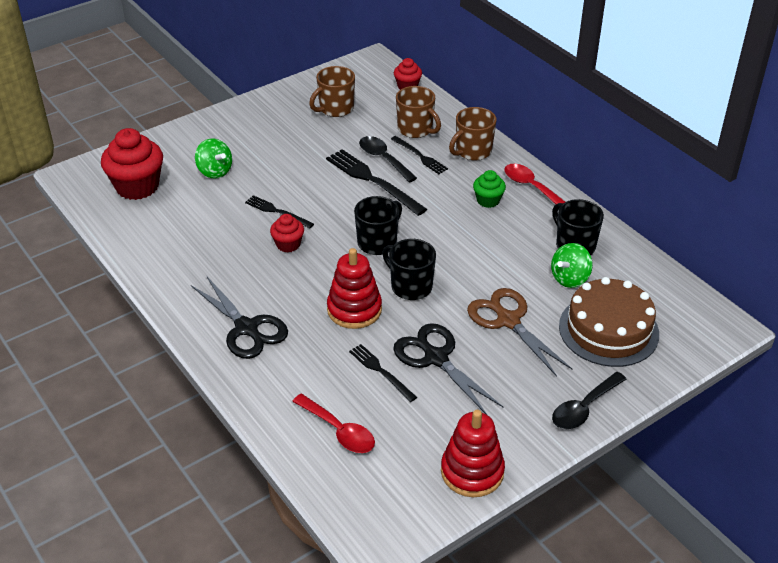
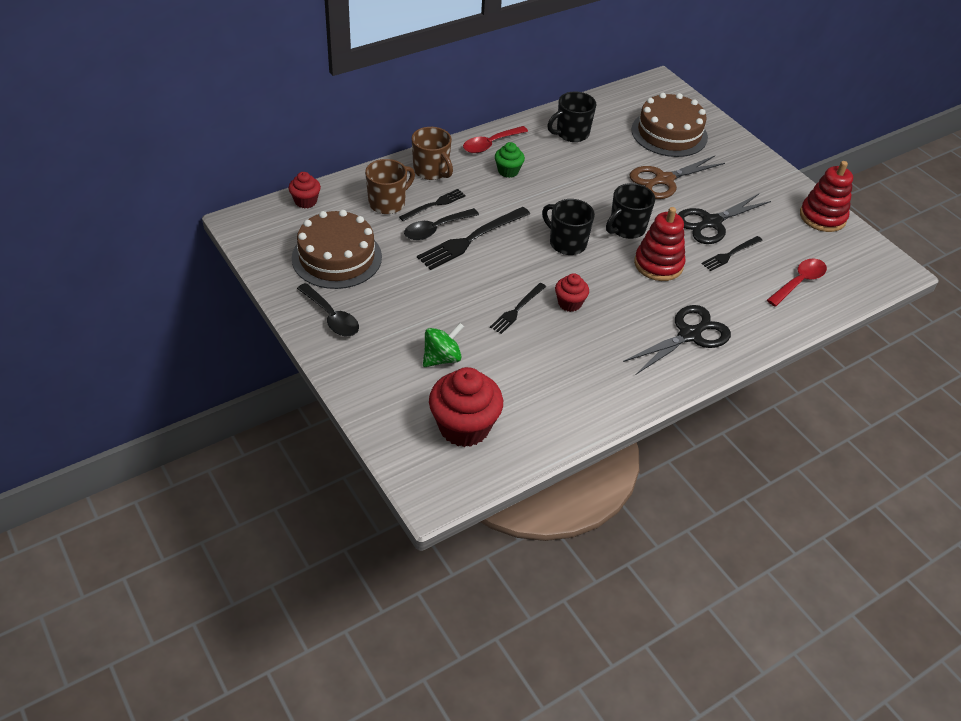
camera: 90 degrees left, 5 degrees up
brown mug [309,66,355,117] -> brown cake [292,210,382,289]
green spinning top [551,243,593,288] -> none
black spoon [552,372,626,429] -> black spoon moved to [297,283,359,336]

